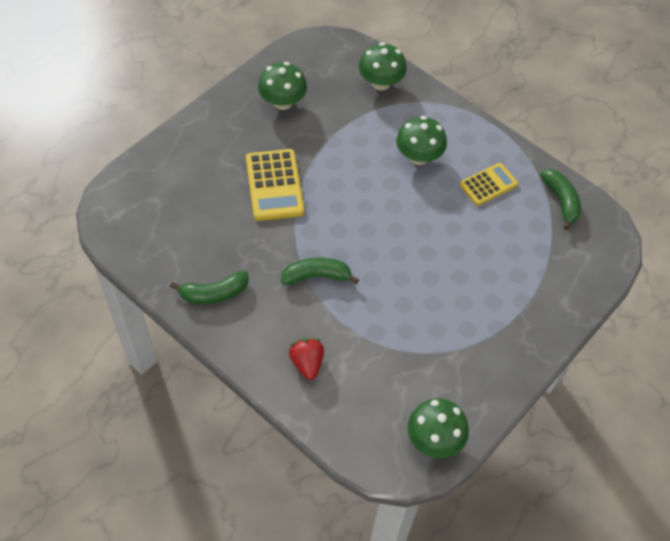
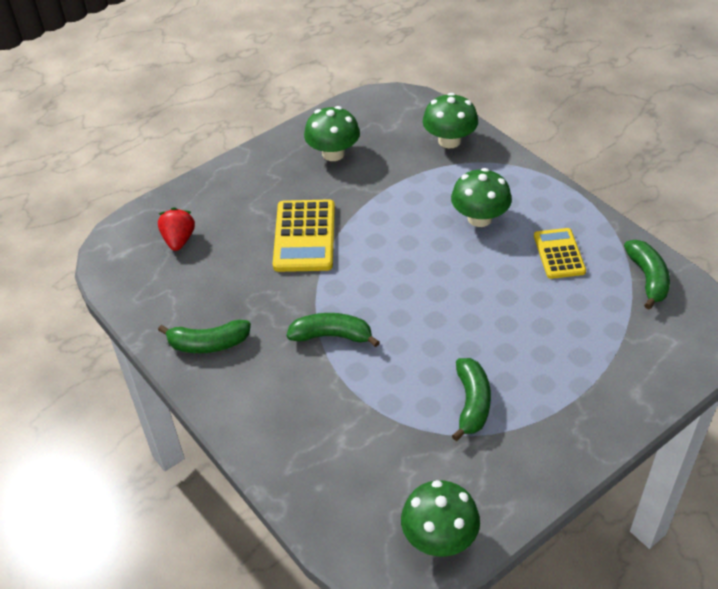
camera: 15 degrees right, 10 degrees down
red strawberry [289,338,324,380] -> red strawberry moved to [158,207,195,251]
yellow calculator [460,163,518,206] -> yellow calculator turned 75 degrees counterclockwise [534,228,586,279]
none -> green banana [452,358,491,441]

